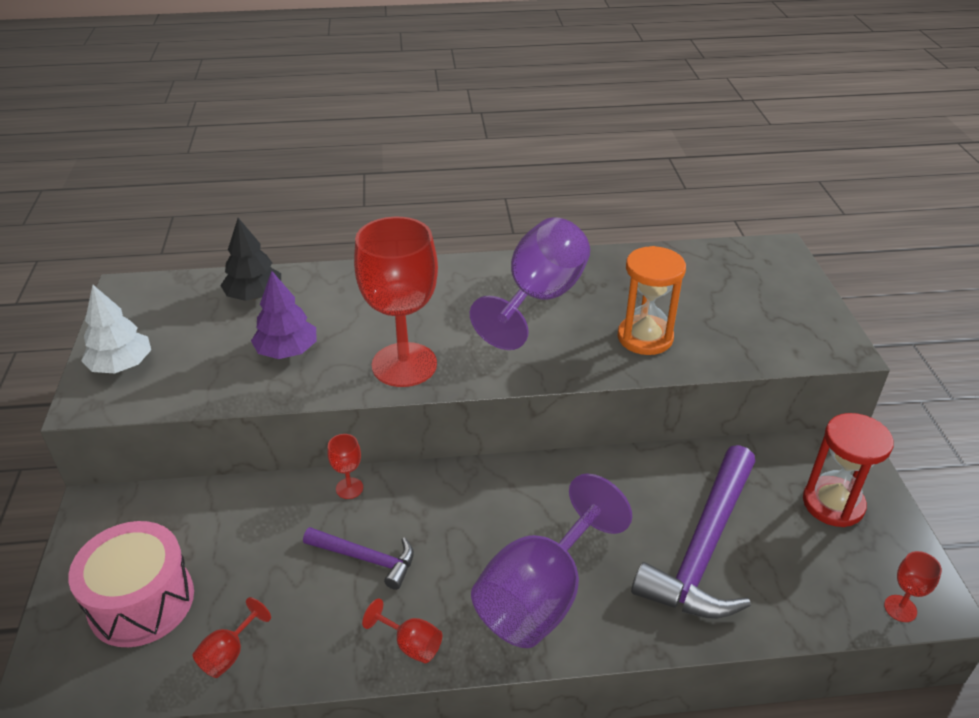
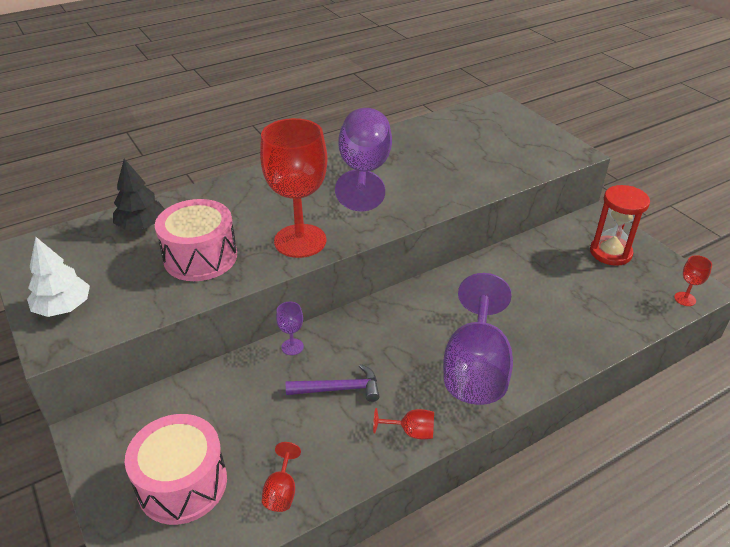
camera: 25 degrees left, 0 degrees up
purple tree [251,271,317,359] -> pink drum [155,199,237,281]
red goblet [327,434,363,499] -> purple goblet [276,302,304,355]
orange hourglass [618,246,686,355] -> none
purple hammer [631,445,755,619] -> none

